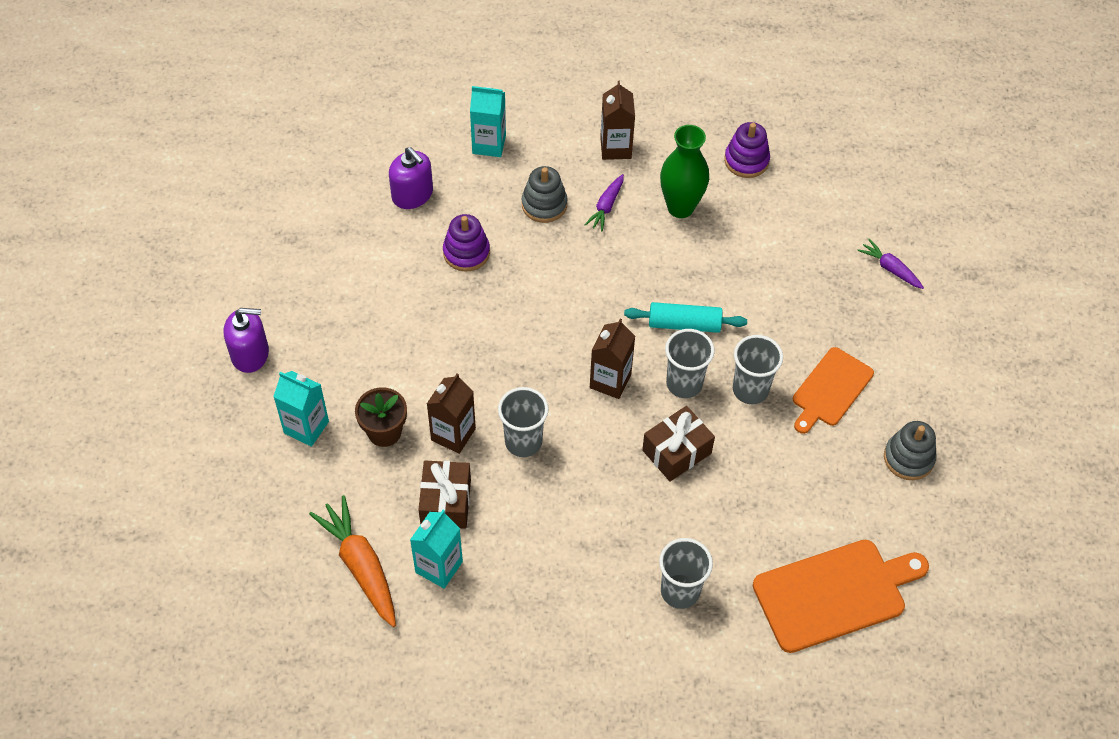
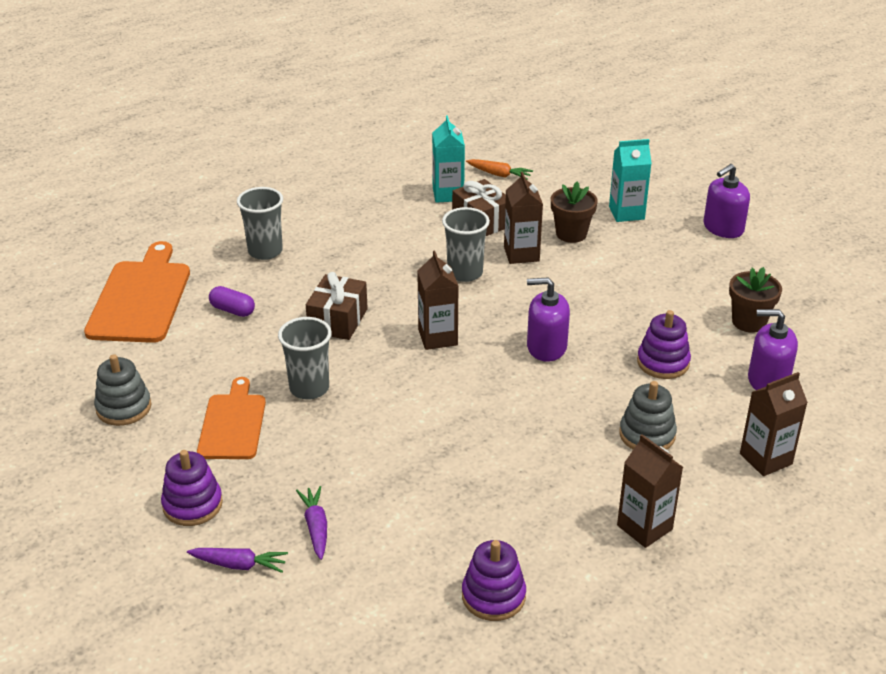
camera: 145 degrees right, 20 degrees down
orange carrot [309,495,396,627] -> orange carrot [466,159,533,180], size x0.56
turquoise carton [470,86,506,157] -> brown carton [740,372,808,476]
purple carrot [584,174,624,232] -> purple carrot moved to [296,486,327,560]
turquoise rolling pin [624,302,747,333] -> none
green vase [660,125,709,218] -> none
grey cup [665,329,715,398] -> none
orange cutting board [753,540,929,653] -> orange cutting board turned 150 degrees clockwise [84,241,190,343]
none -> purple stacking toy [161,450,223,526]
none -> purple capsule [209,286,255,317]
none -> purple soap dispenser [527,277,570,362]
none -> brown flower pot [729,267,782,333]

